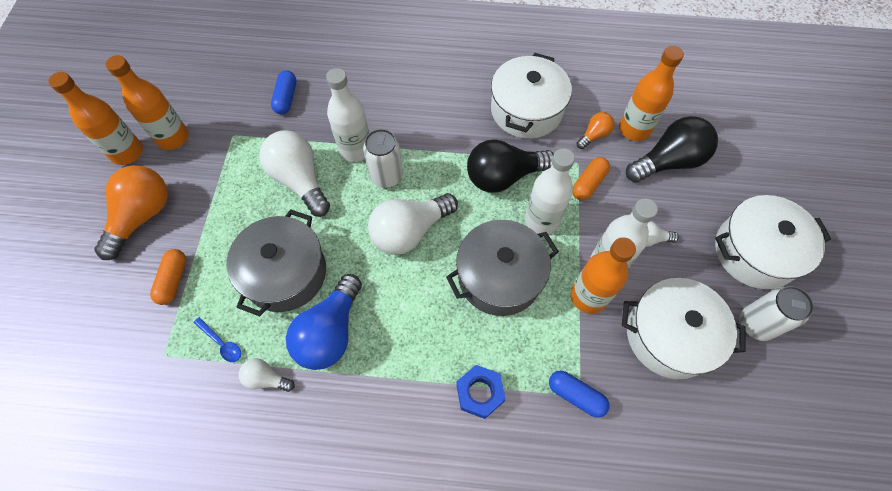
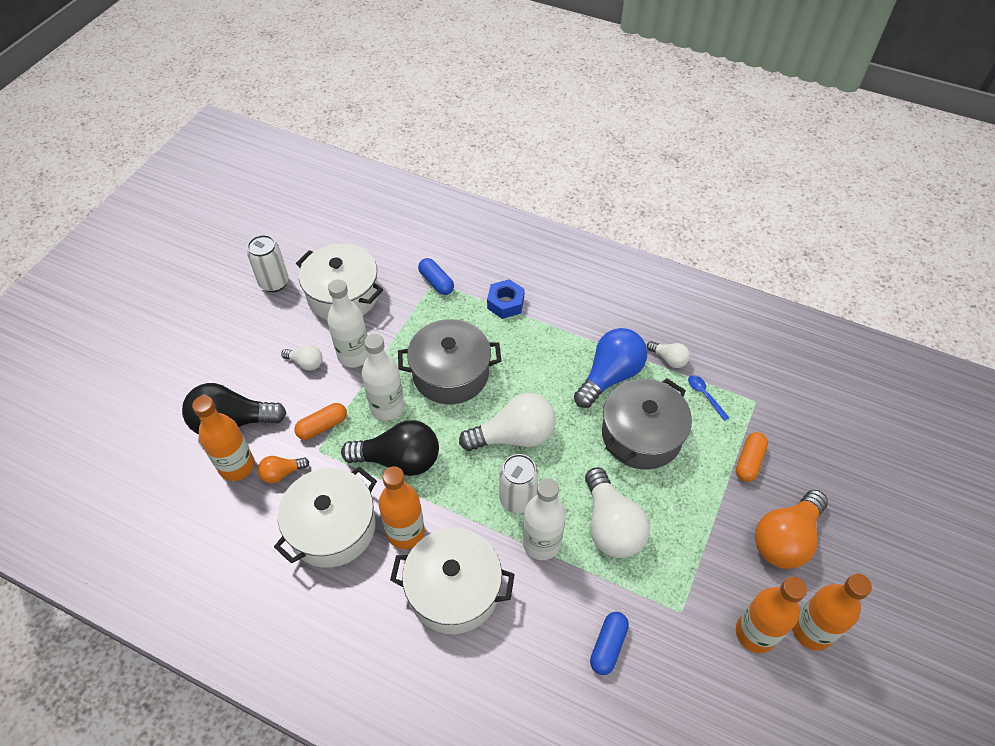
camera: 160 degrees left, 10 degrees down
orange bottle [571,237,636,314] -> orange bottle moved to [379,466,425,549]
white pot [715,195,831,289] -> white pot moved to [390,528,515,634]

